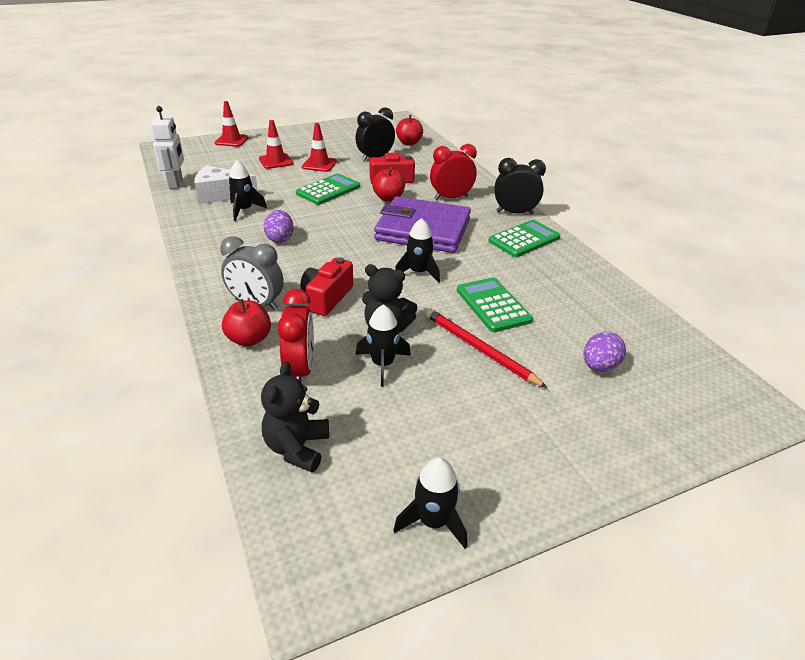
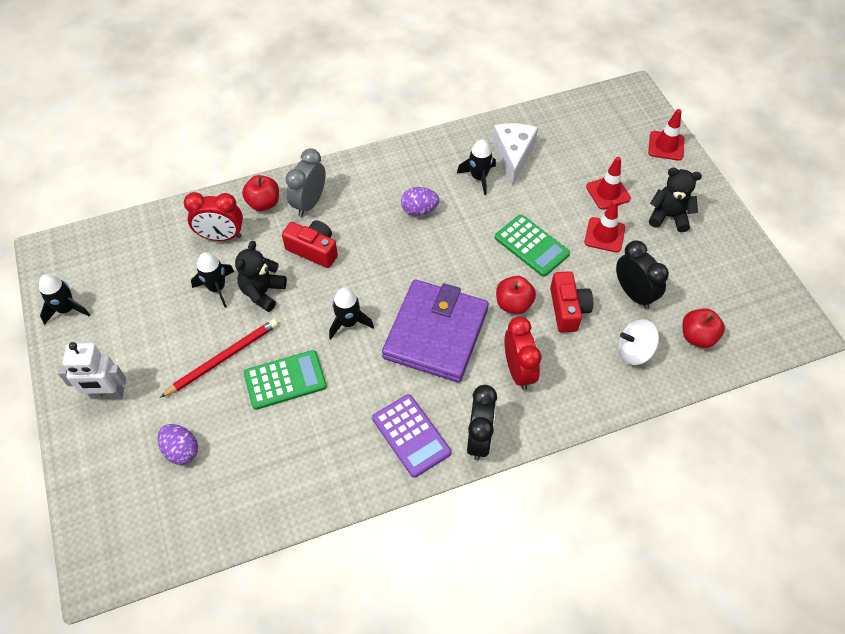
camera: 95 degrees right, 20 degrees up
white robot [151,106,184,189] -> white robot moved to [58,342,126,399]
black teddy bear [261,362,329,472] -> black teddy bear moved to [649,168,702,232]
green calculator [488,220,560,257] -> purple calculator [372,394,451,478]
none -> white spinning top [618,319,659,365]

